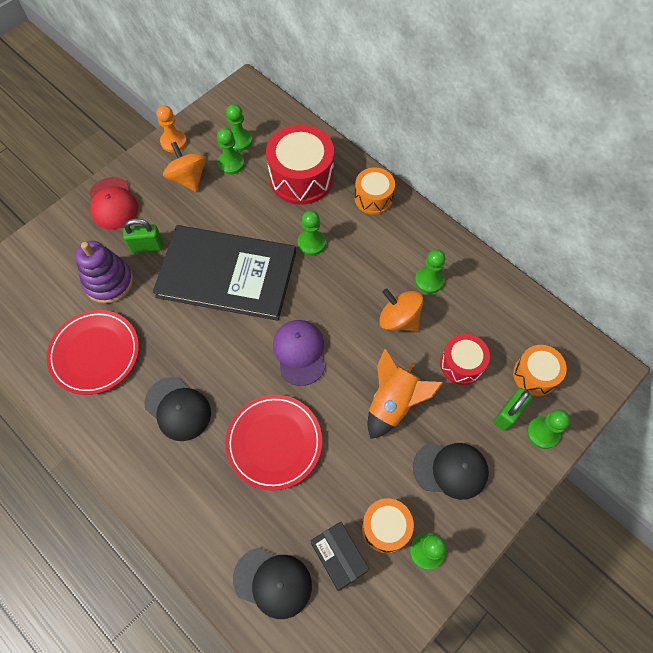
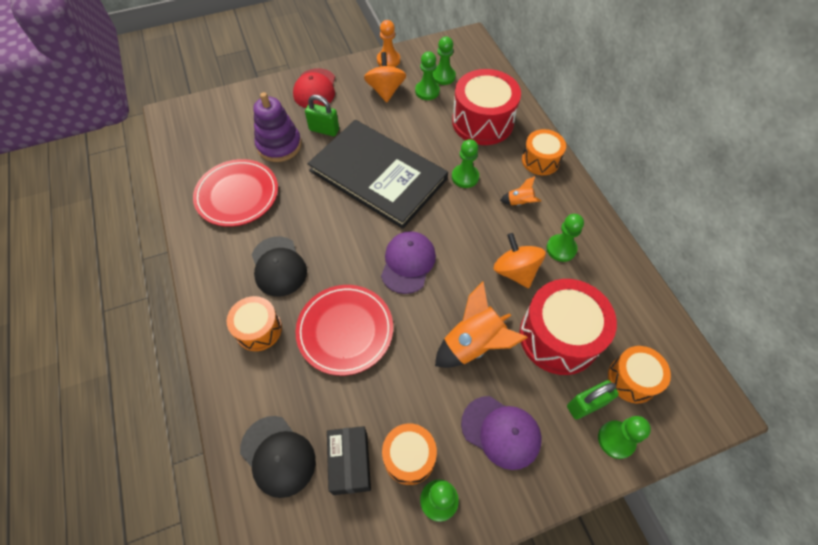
camera: 25 degrees right, 5 degrees down
black cap [413,443,489,500] -> purple cap [461,396,542,470]
red drum [440,334,490,385] -> red drum [519,279,617,375], size x1.71
none -> orange drum [227,296,282,351]
none -> orange rocket [500,176,541,206]

